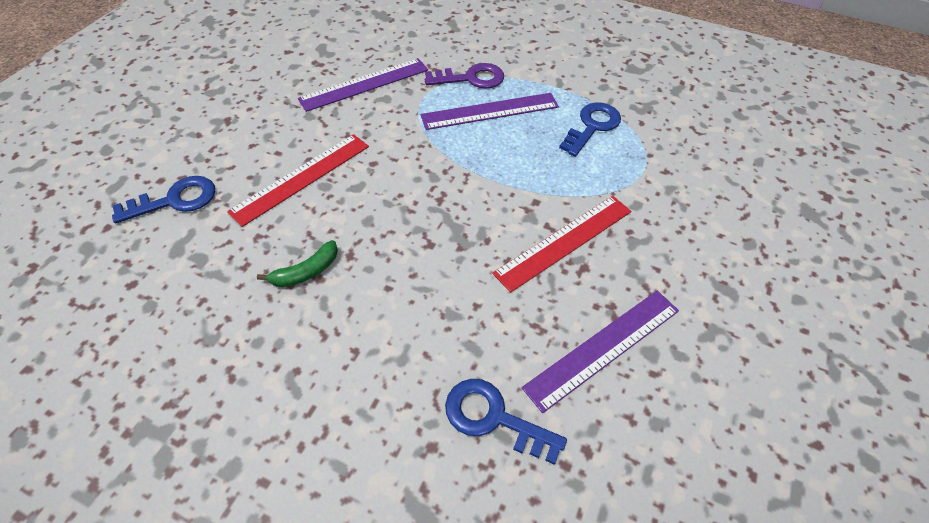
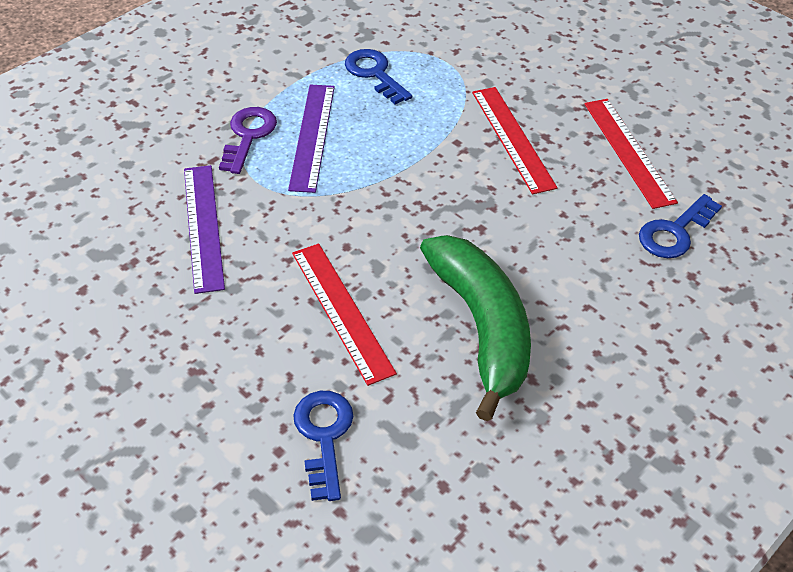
camera: 70 degrees left, 5 degrees down
green banana [257,240,338,287] -> green banana [420,235,531,421], size x2.48
purple ruler [522,291,679,413] -> red ruler [584,99,678,209]

